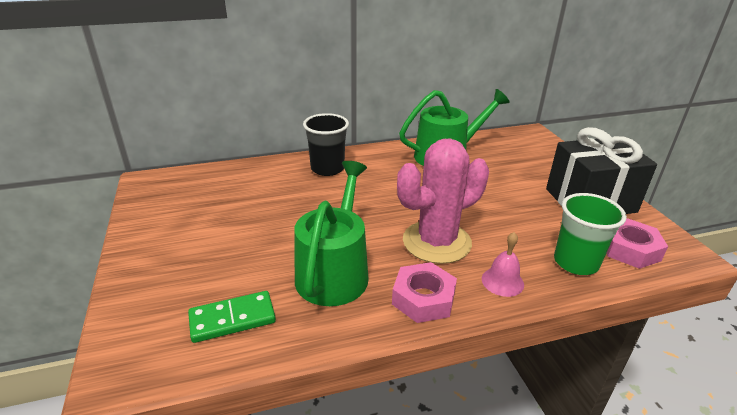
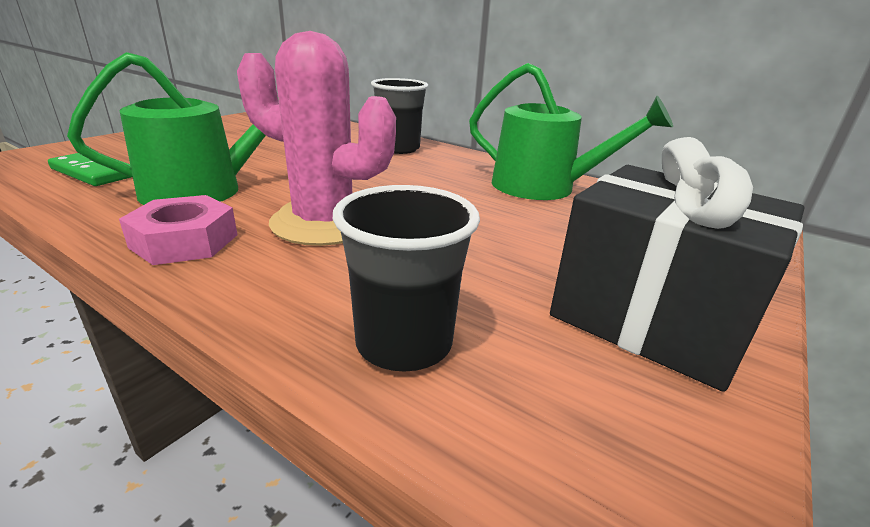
camera: 50 degrees right, 5 degrees down
pink bell [482,232,524,297] -> none
green cup [554,193,627,275] -> black cup [333,185,480,371]
pink nut [607,218,668,269] -> none

